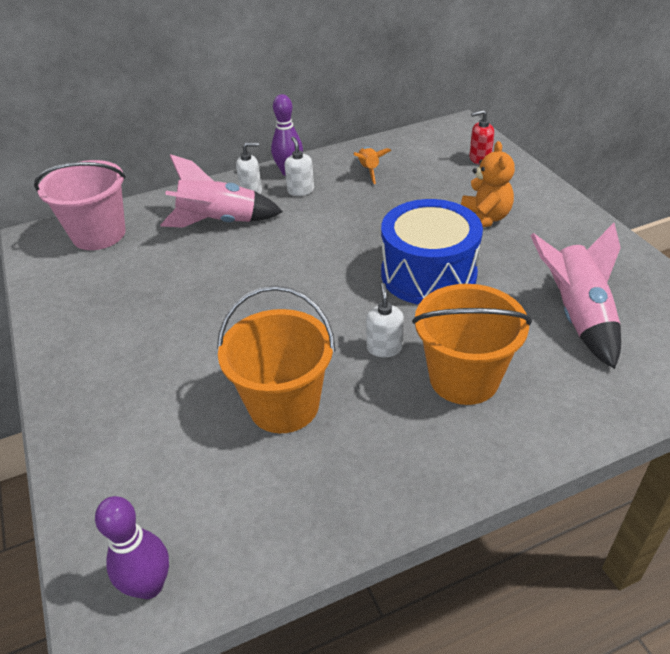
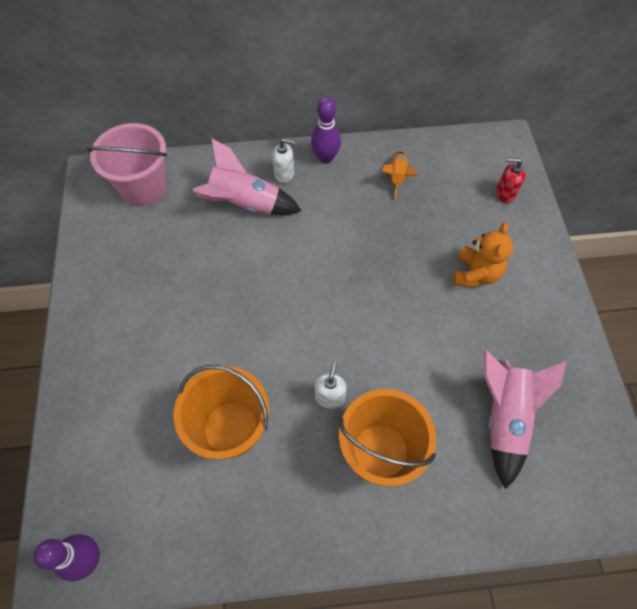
camera: 15 degrees right, 20 degrees up
white soap dispenser [285,136,314,196] -> none
blue drum [381,199,483,305] -> none

